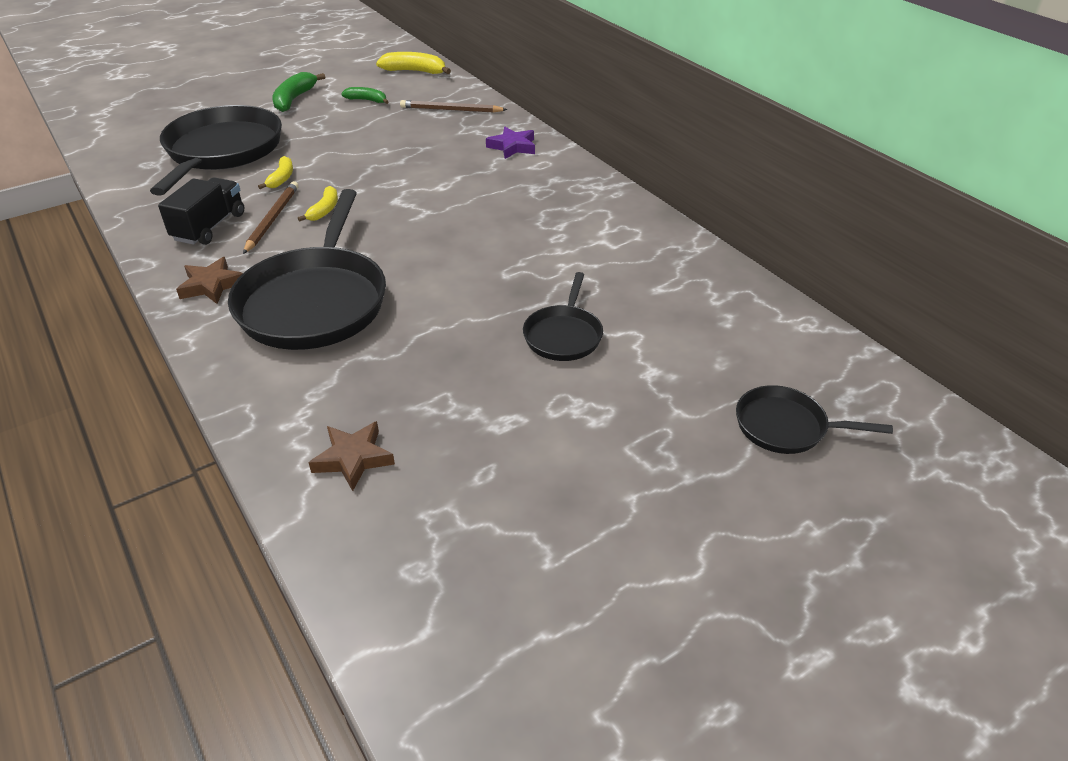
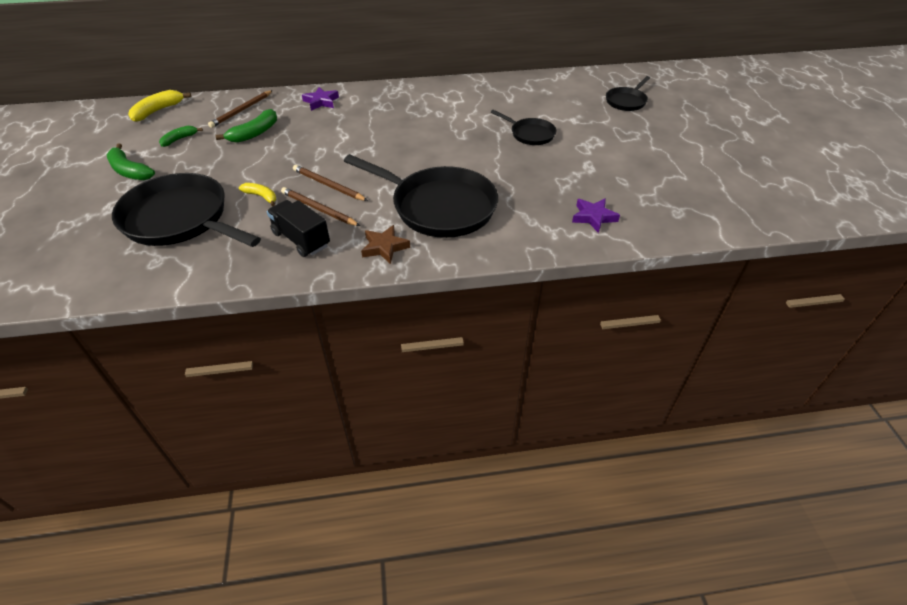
camera: 65 degrees left, 5 degrees up
yellow banana [298,186,338,222] -> brown pencil [293,165,368,201]
brown star [308,421,395,491] -> purple star [572,198,620,233]
none -> green banana [215,109,277,143]

